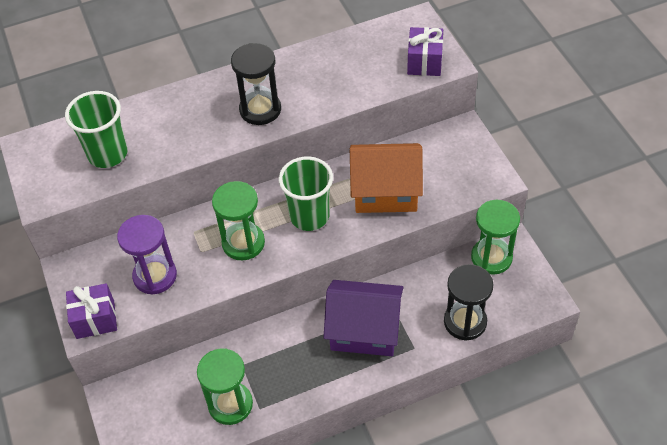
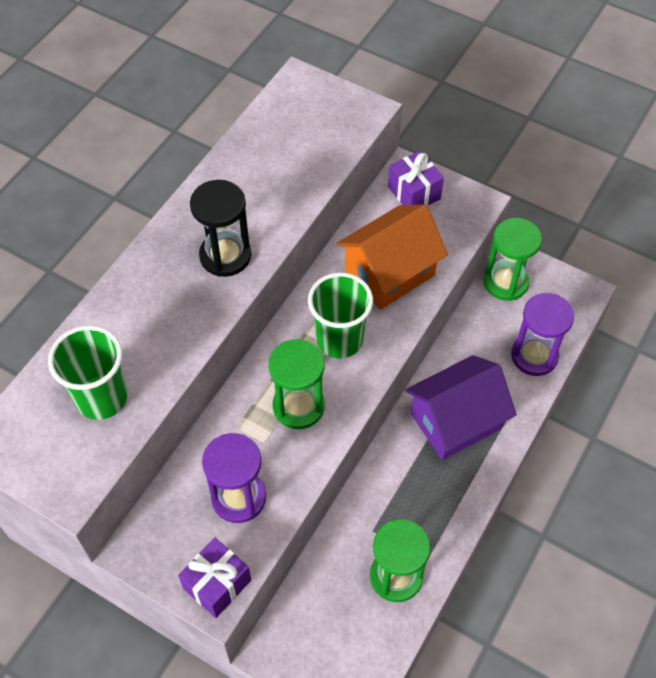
camera: 40 degrees left, 5 degrees up
purple gift [407,27,443,76] -> purple gift moved to [388,151,444,206]
black hourglass [444,264,493,341] -> purple hourglass [511,293,574,376]

